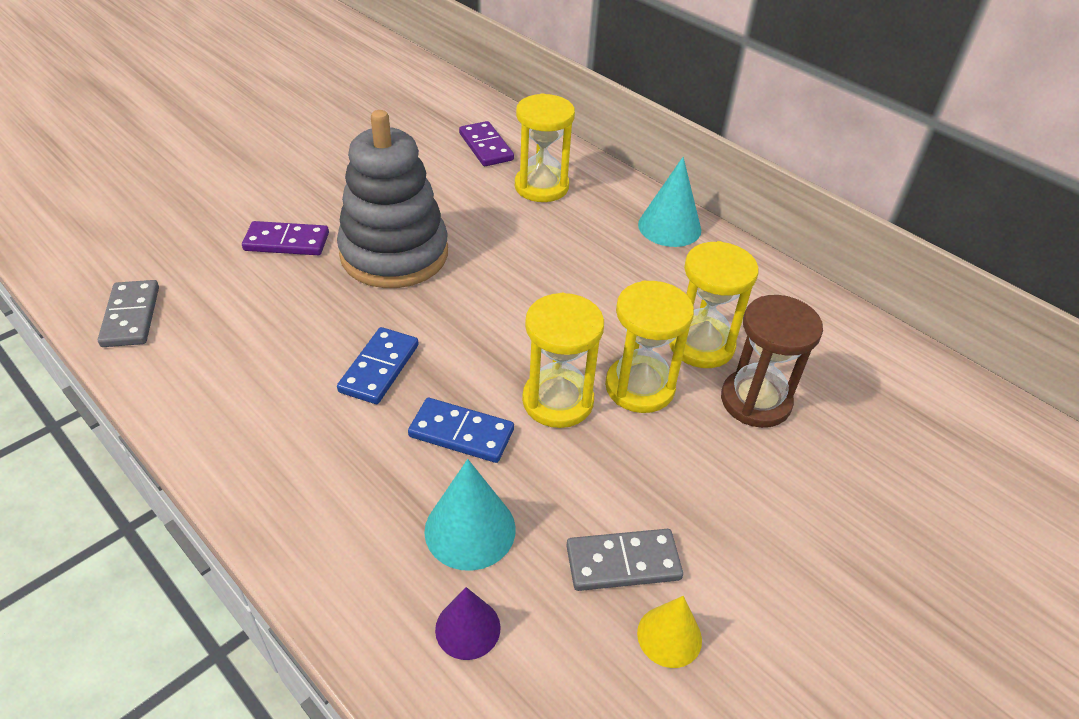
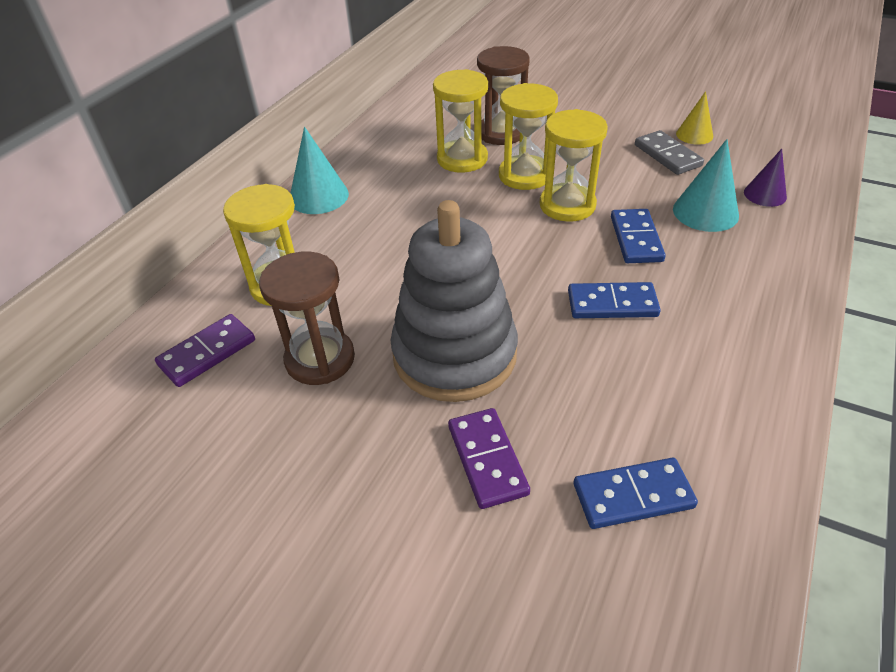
camera: 105 degrees left, 0 degrees up
grey domino [98,280,159,347] -> none
none -> brown hourglass [259,252,355,385]
none -> blue domino [574,458,698,529]

